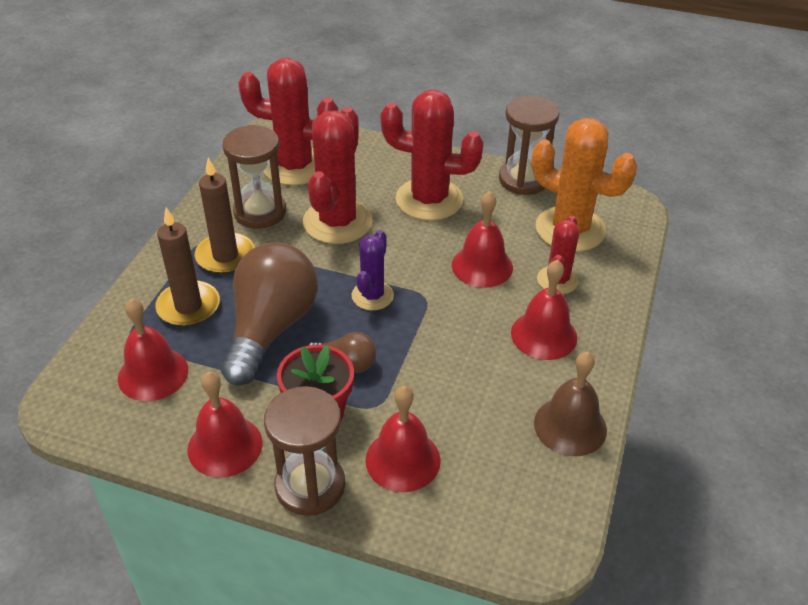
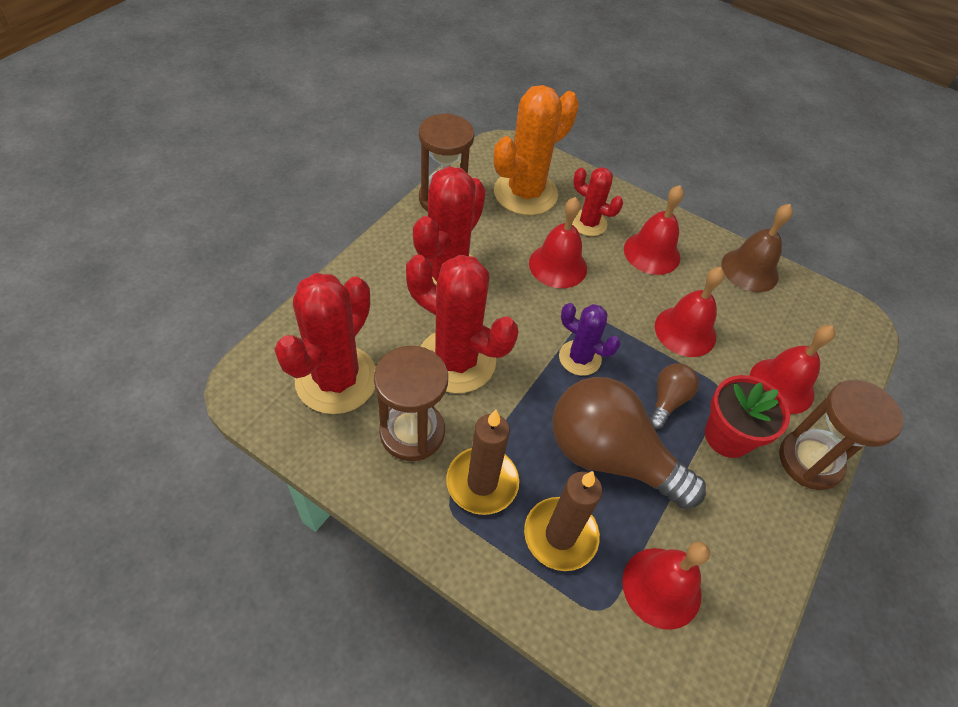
camera: 80 degrees left, 10 degrees up
red bell [187,371,263,478] -> red bell moved to [655,267,725,357]

